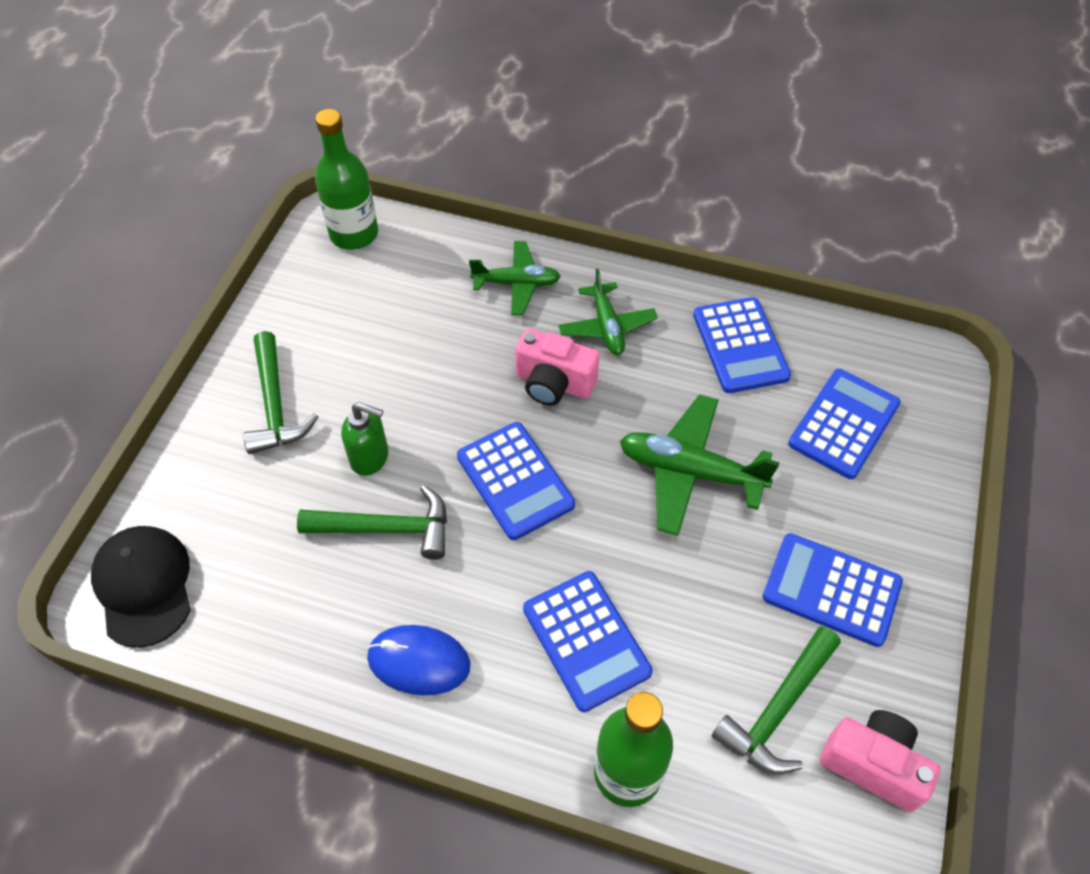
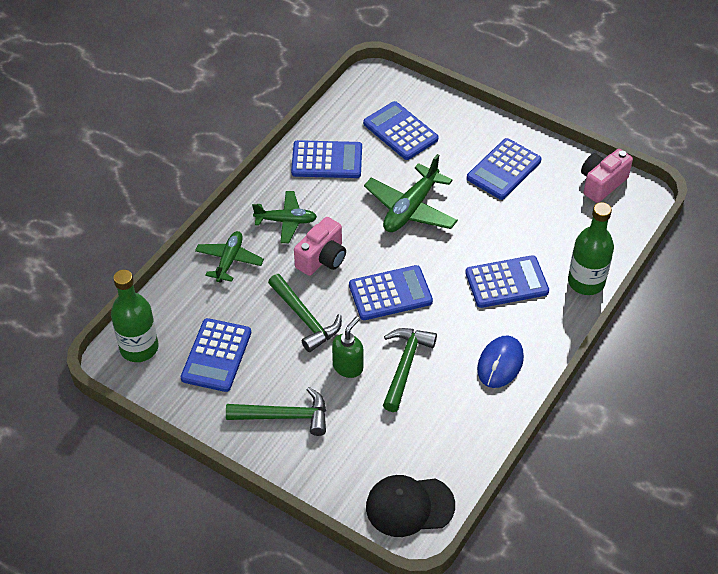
camera: 75 degrees left, 5 degrees down
green hammer [712,626,841,774] -> green hammer moved to [268,274,342,352]
none -> blue calculator [181,318,251,392]

